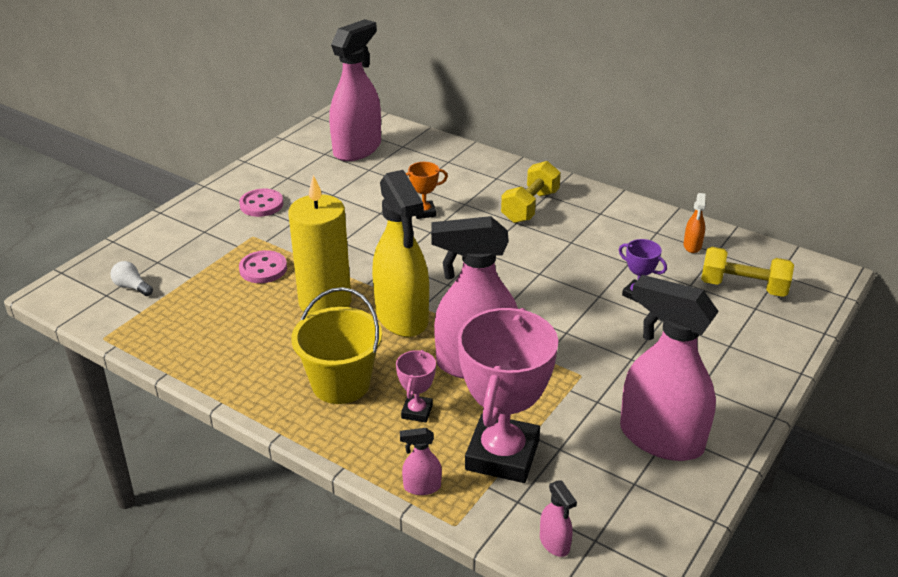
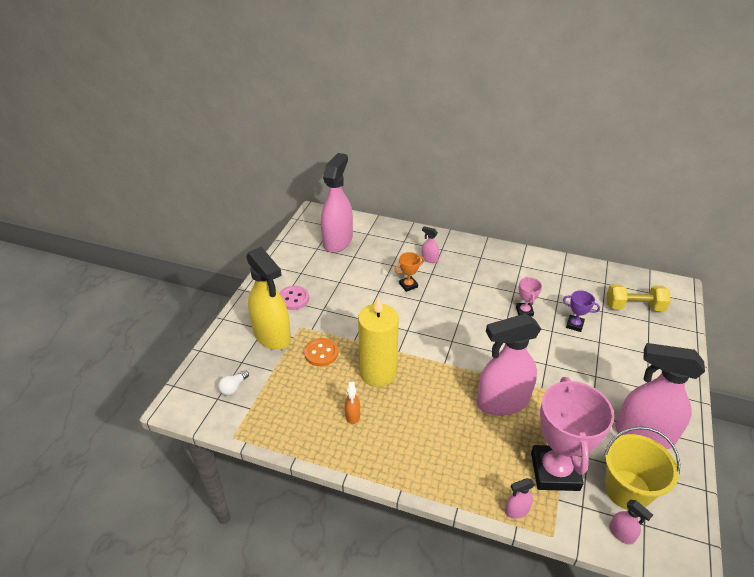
camera: 15 degrees left, 5 degrees up
white light bulb [110,261,153,296] -> white light bulb turned 75 degrees counterclockwise [218,370,249,396]
pink button [239,250,287,283] -> orange button [304,338,338,366]
yellow bucket [291,287,382,404] -> yellow bucket moved to [604,426,680,510]
yellow spray bottle [372,170,429,337] -> yellow spray bottle moved to [246,247,291,350]
pink trophy [396,350,436,422] -> pink trophy moved to [516,277,542,317]
yellow dumbbell [501,161,561,223] -> none
orange spray bottle [683,193,706,253] -> orange spray bottle moved to [345,381,360,424]
none -> pink spray bottle [422,226,439,263]

